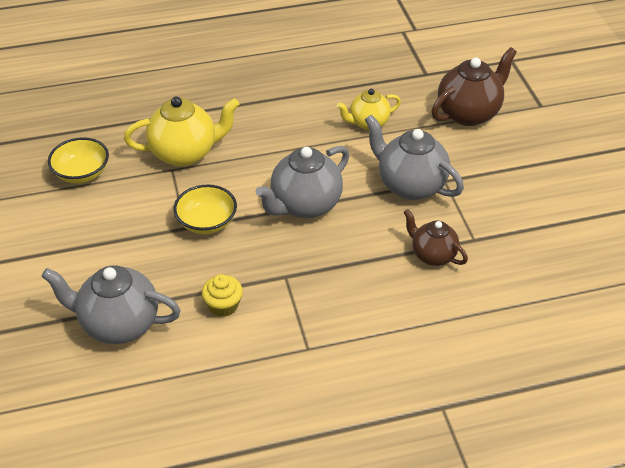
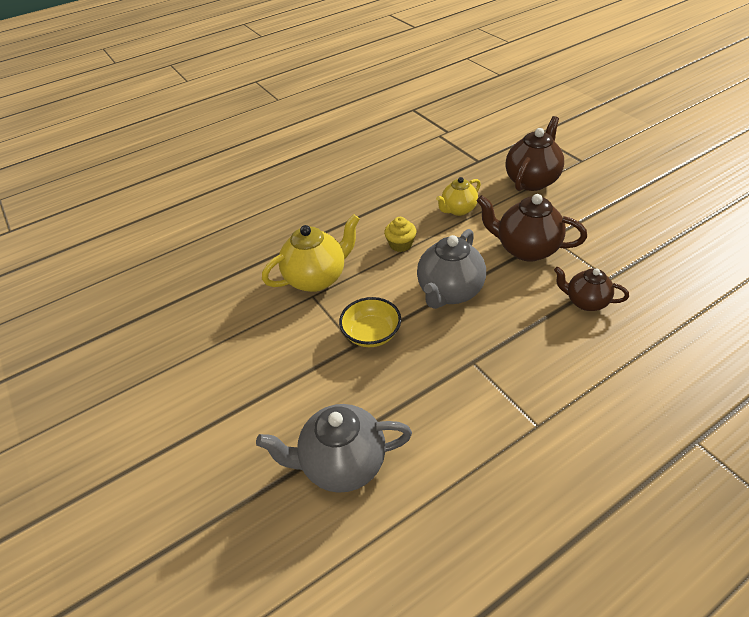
camera: 15 degrees left, 0 degrees up
yellow bowl [48,137,109,183] -> none
yellow cupcake [202,274,243,317] -> yellow cupcake moved to [384,217,416,252]
grey teapot [365,115,464,200] -> brown teapot [477,194,587,262]

